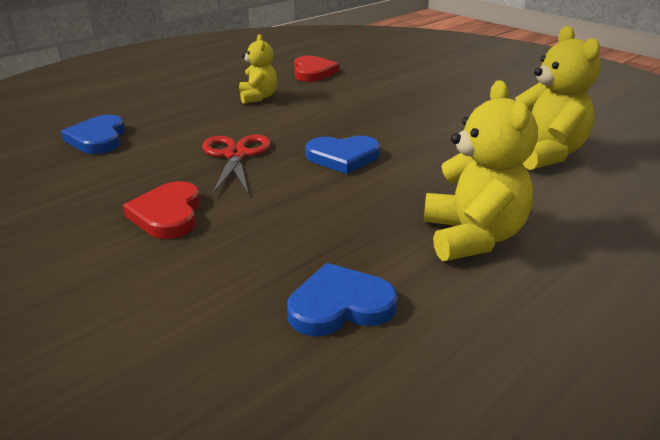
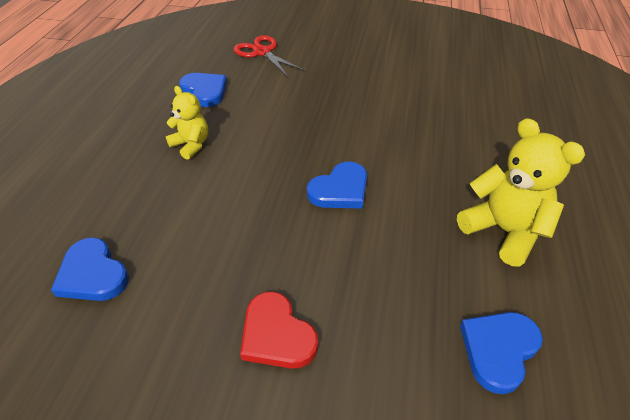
camera: 35 degrees left, 15 degrees up
red scissors [202,134,271,195] -> red scissors moved to [234,35,305,77]
red heart [294,56,339,82] -> blue heart [179,73,227,107]
yellow teddy bear [515,26,601,170] -> none

